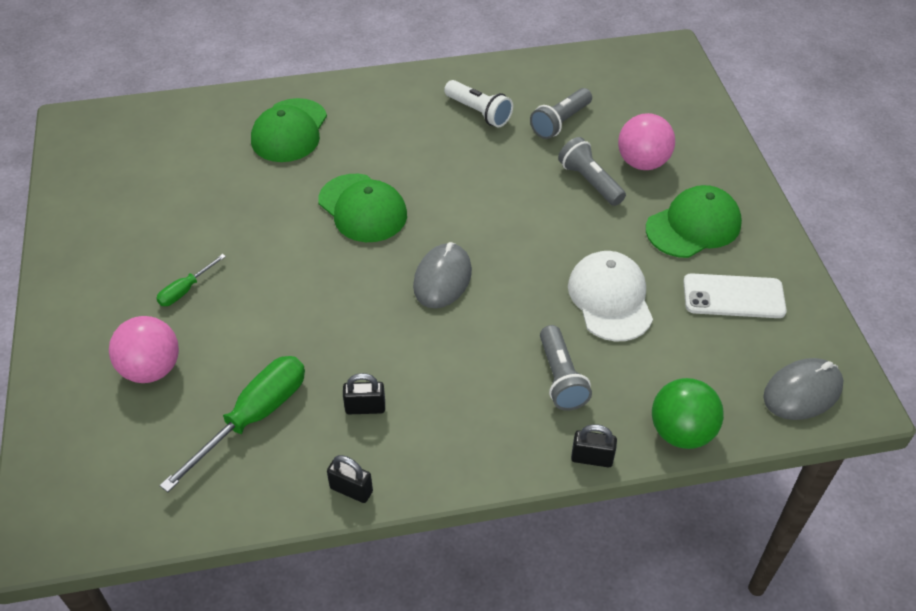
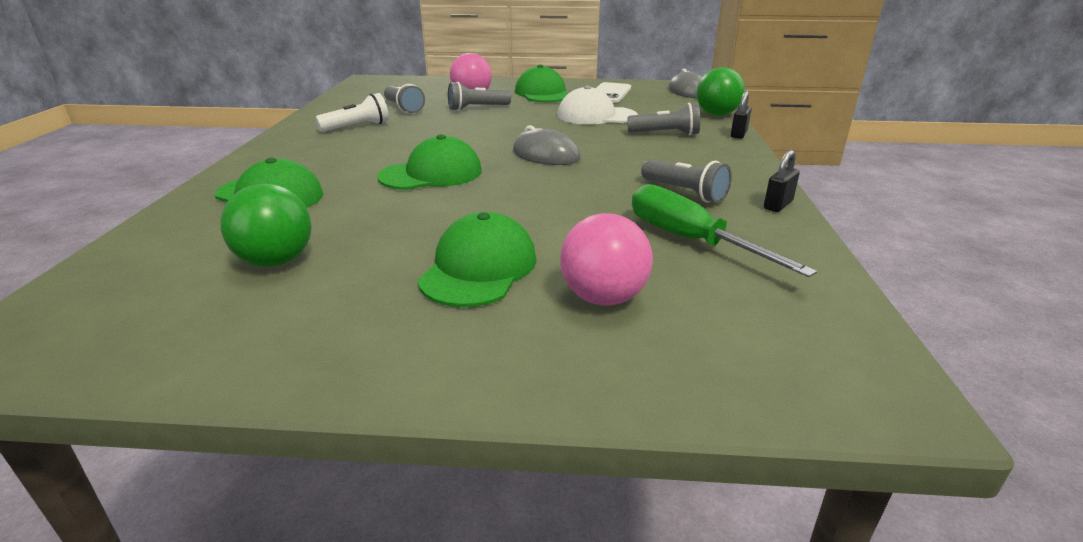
camera: 75 degrees left, 20 degrees down
green screwdriver [156,254,226,306] -> green cap [417,212,537,307]
black padlock [343,373,385,414] -> grey flashlight [641,159,732,203]
none -> green ball [221,184,312,267]

